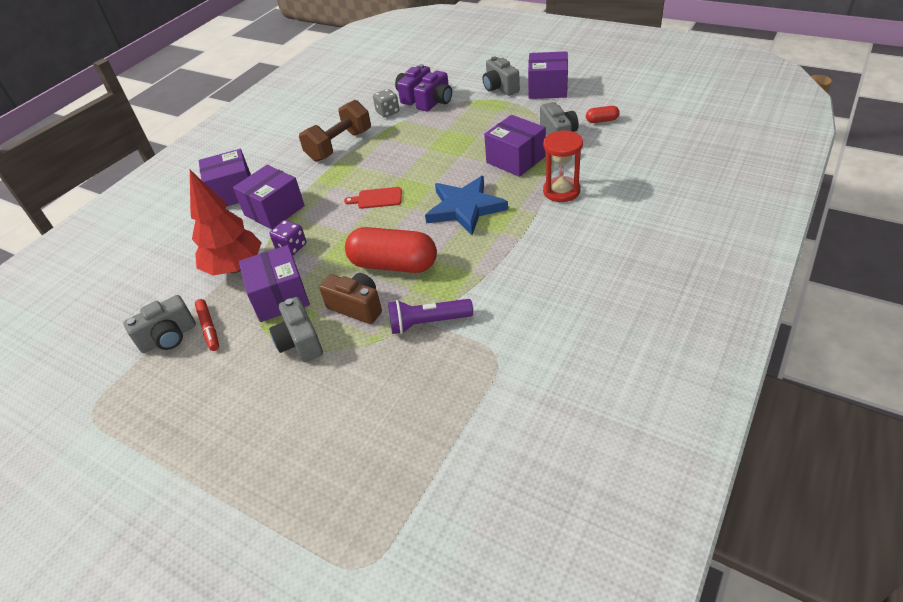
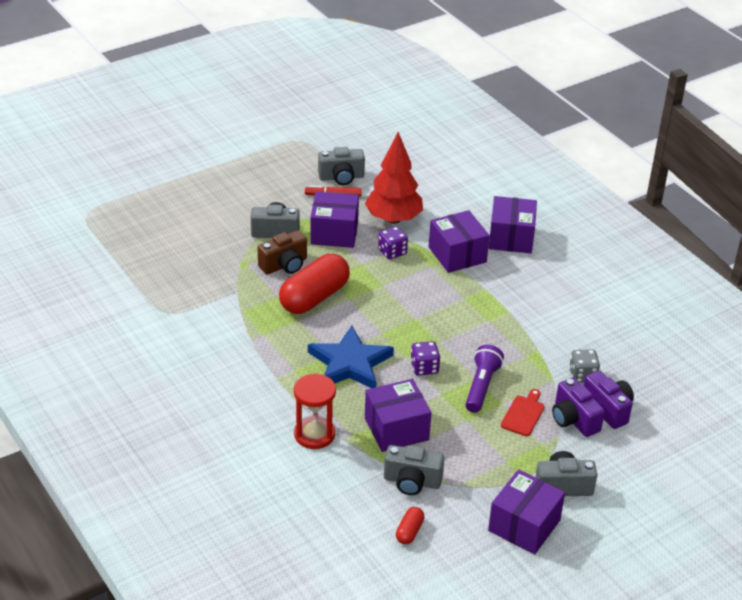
camera: 110 degrees right, 5 degrees down
grey camera [123,295,196,353] -> grey camera turned 90 degrees counterclockwise [318,147,365,185]
brown dumbbell [299,100,371,162] -> none
red cutting board [344,187,402,209] -> red cutting board moved to [501,389,545,436]
purple flashlight [388,299,473,334] -> purple flashlight moved to [465,345,504,413]
none -> purple dice [411,341,440,376]

